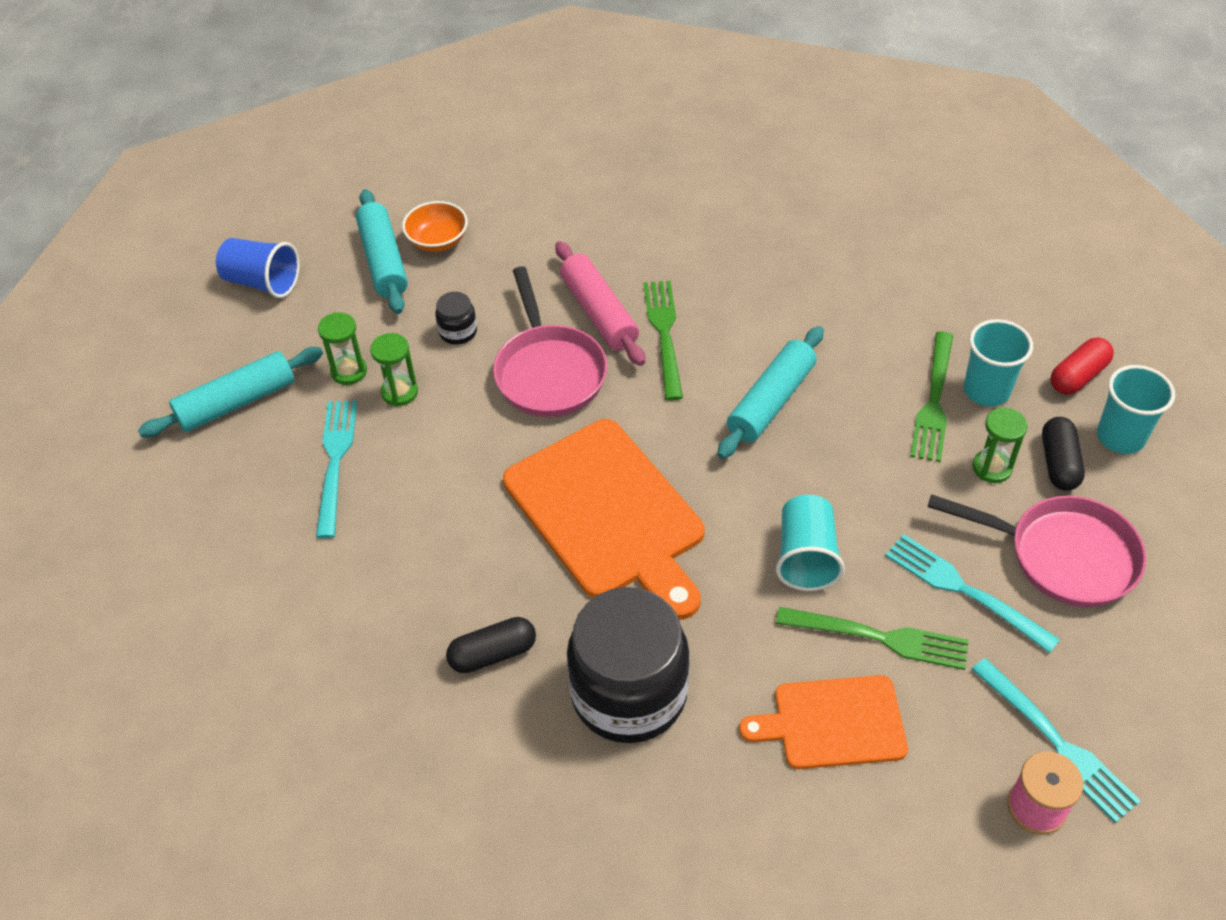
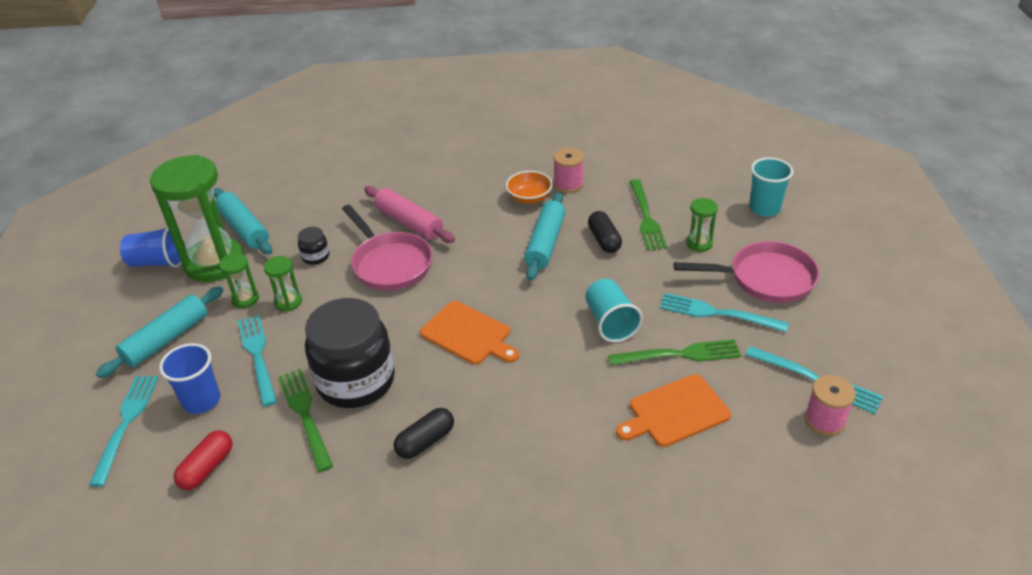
camera: 20 degrees left, 10 degrees down
orange bowl [402,201,468,252] -> orange bowl moved to [506,171,553,204]
orange cutting board [503,419,705,620] -> orange cutting board [420,301,519,365], size x0.59
black jar [567,587,690,743] -> black jar moved to [305,298,395,408]
green fork [644,281,683,400] -> green fork moved to [278,369,333,472]
turquoise cup [964,319,1033,406] -> none
black capsule [1042,417,1085,491] -> black capsule moved to [588,211,622,253]
red capsule [1051,337,1114,395] -> red capsule moved to [174,431,233,490]
none -> turquoise fork [89,376,159,487]
none -> green hourglass [149,155,244,282]
none -> blue cup [159,343,220,414]
none -> pink spool [553,148,584,193]

